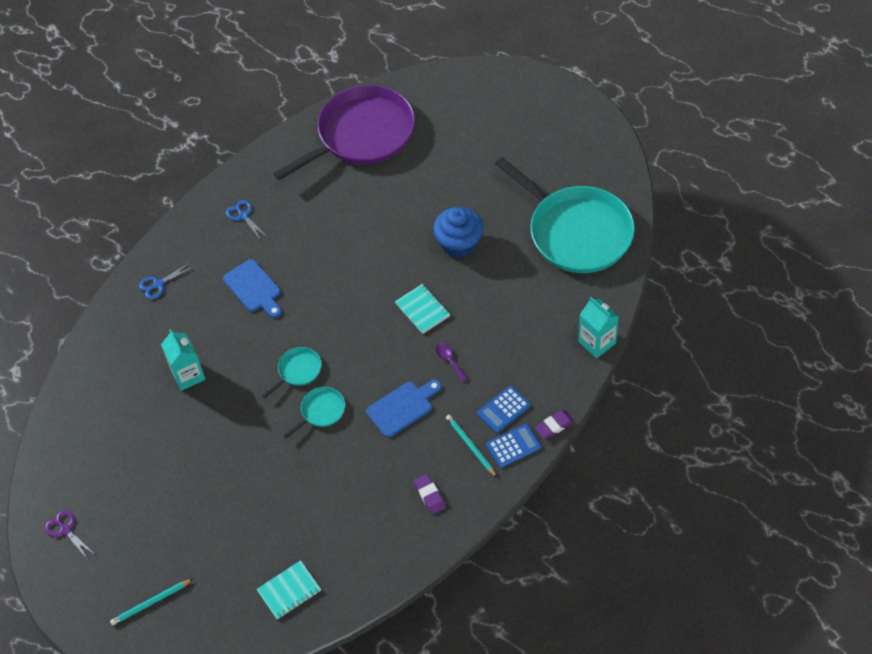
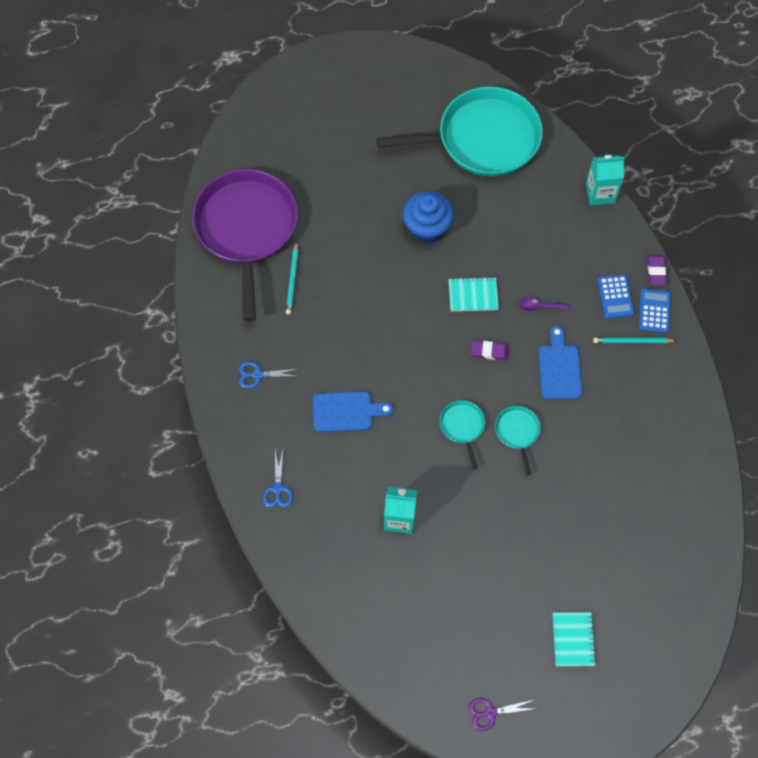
camera: 60 degrees left, 10 degrees up
turquoise pencil [110,579,193,626] -> turquoise pencil moved to [286,241,298,315]
turquoise notebook [256,560,321,619] -> turquoise notebook moved to [553,612,596,666]
purple eraser [414,474,446,515] -> purple eraser moved to [471,340,509,360]

